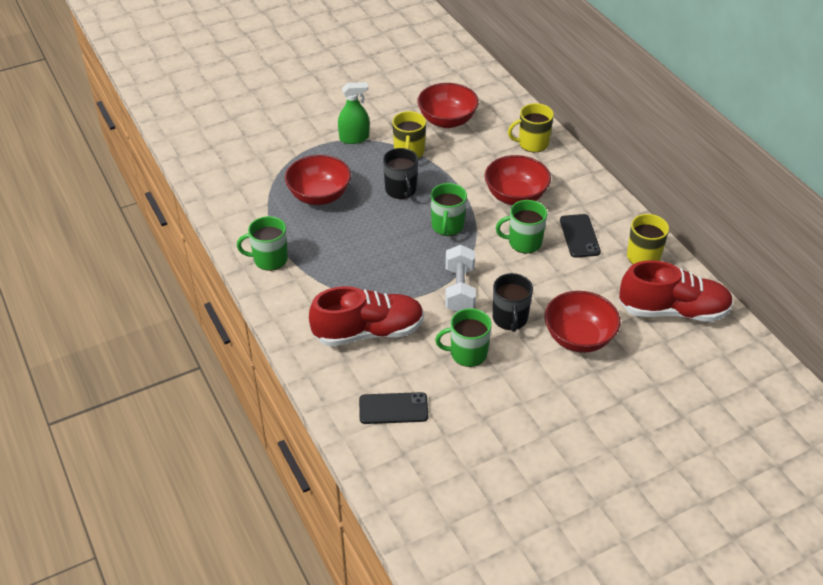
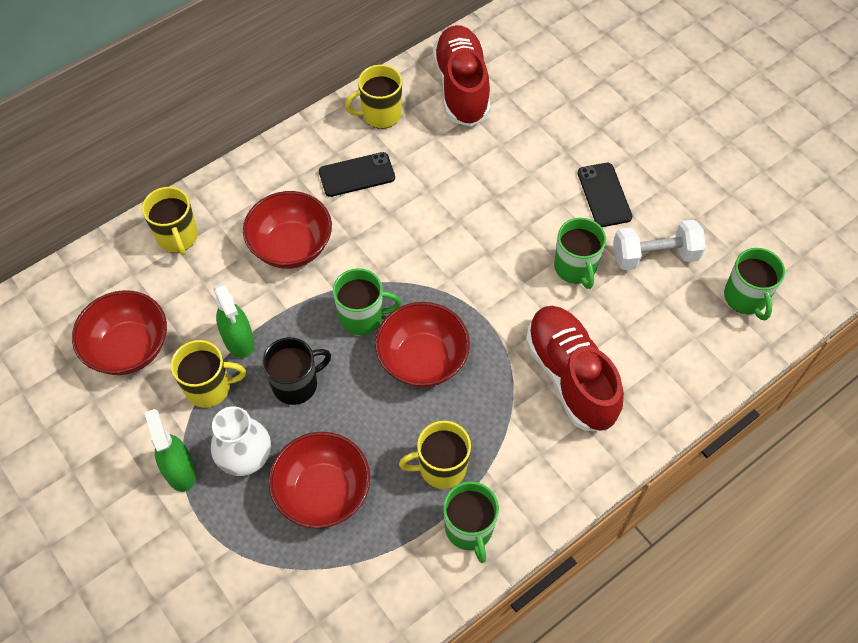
camera: 100 degrees left, 15 degrees up
black phone [359,392,428,424] -> black phone moved to [578,163,632,227]
white dumbbell [445,245,476,312] -> white dumbbell moved to [613,219,706,270]
black mug [493,273,533,332] -> none
green mug [496,200,547,254] -> green mug moved to [724,248,785,320]
red bowl [545,291,621,353] -> red bowl moved to [375,302,470,388]
none -> white vase [211,406,271,476]
none -> green spray bottle [213,283,254,358]
none -> yellow mug [399,421,471,489]

